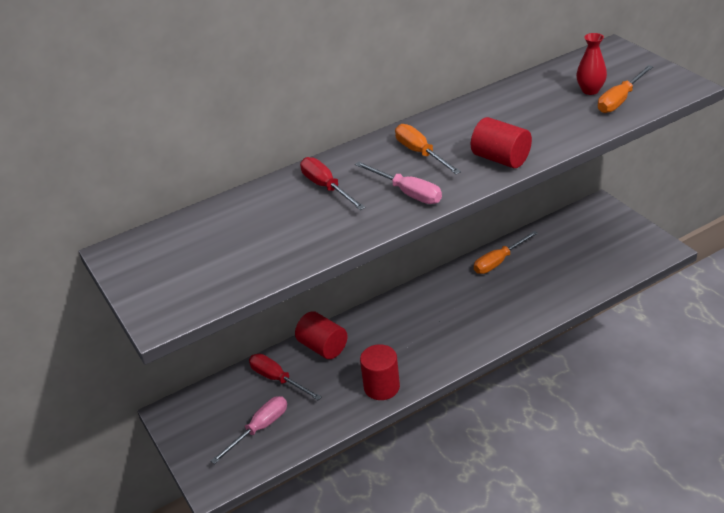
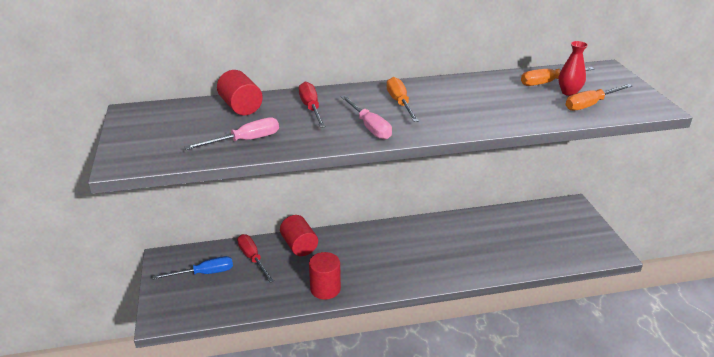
camera: 15 degrees right, 5 degrees down
pink screwdriver [211,396,287,464] -> pink screwdriver moved to [184,117,279,150]
red cylinder [471,117,532,168] -> red cylinder moved to [217,70,263,115]
orange screwdriver [474,231,538,274] -> orange screwdriver moved to [521,67,594,86]
none -> blue screwdriver [153,256,233,279]

